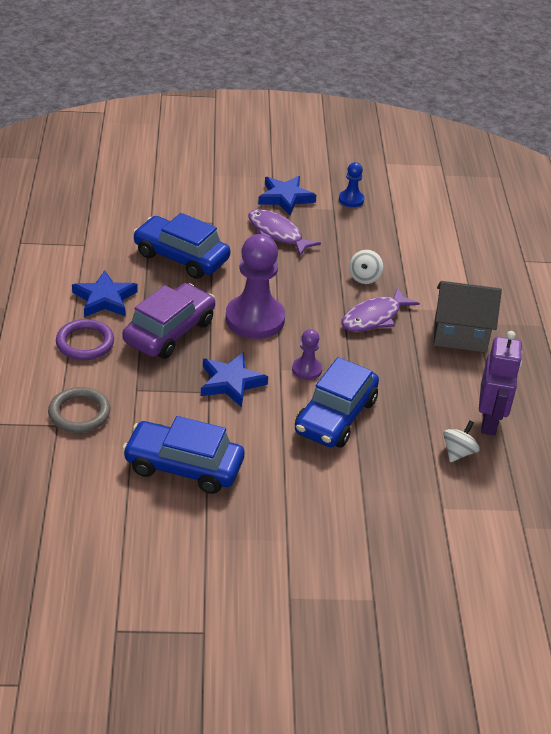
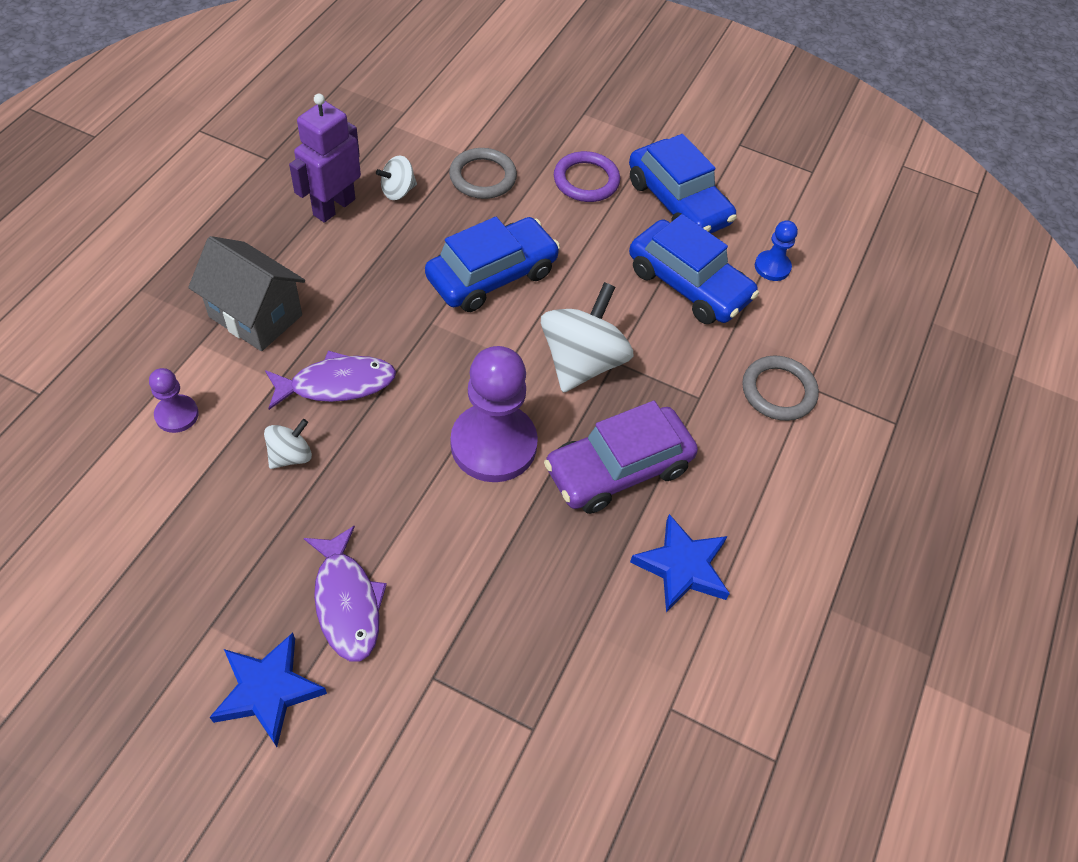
camera: 155 degrees left, 15 degrees up
purple ring [56,319,114,360] -> purple ring moved to [554,151,620,202]
blue car [133,213,231,279] -> blue car moved to [629,134,737,233]
blue star [201,352,268,407] -> white spinning top [541,282,633,392]
purple pawn [292,329,322,380] -> purple pawn moved to [149,368,199,433]
blue pawn [339,162,364,207] -> blue pawn moved to [755,220,798,281]
none -> grey ring [449,148,517,199]

